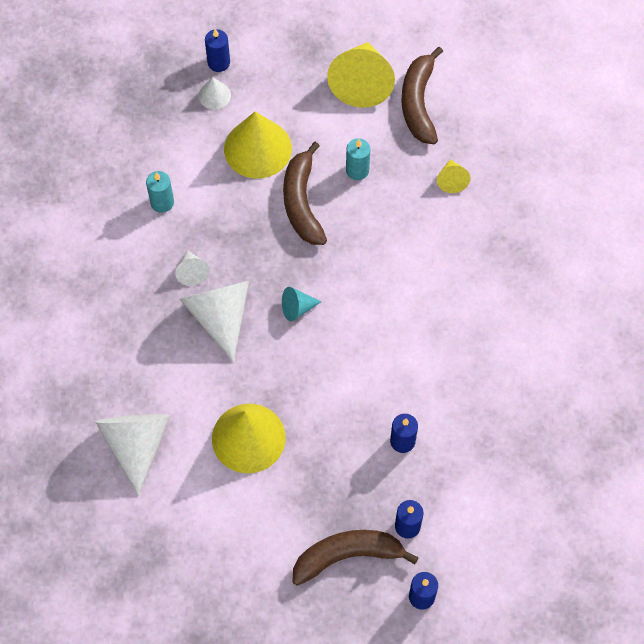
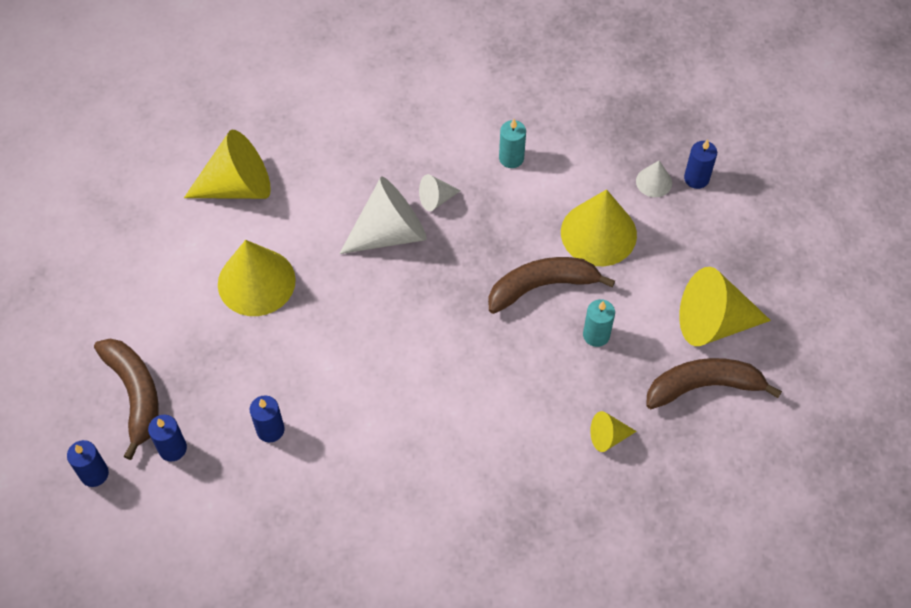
camera: 80 degrees right, 5 degrees down
white cone [95,414,171,496] -> yellow cone [184,130,271,199]
turquoise cone [282,287,321,322] -> none

